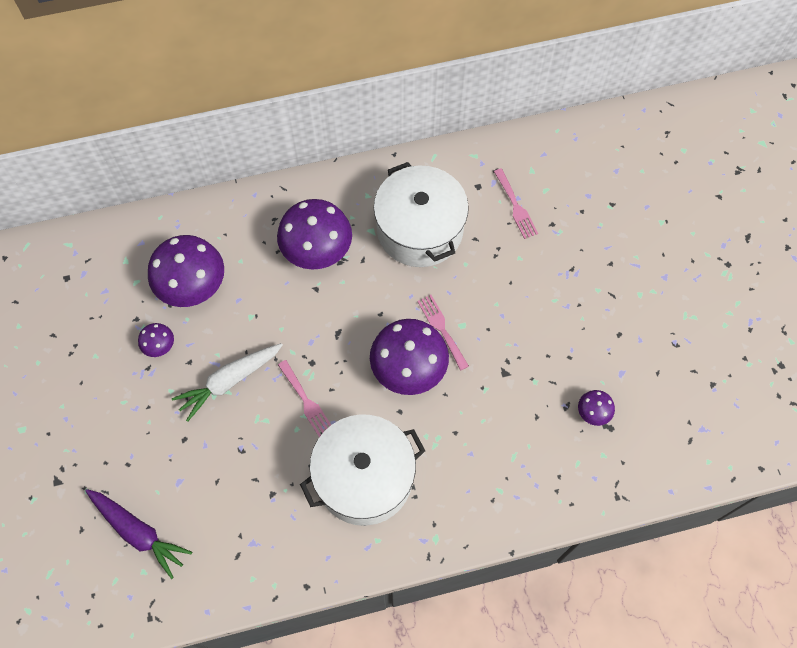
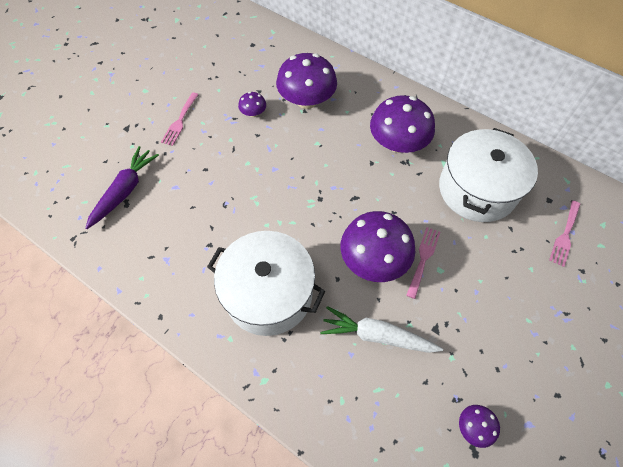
camera: 50 degrees right, 5 degrees down
purple carrot [85,489,192,579] -> purple carrot turned 150 degrees counterclockwise [86,146,159,229]
white carrot [172,343,283,422] -> white carrot moved to [320,306,443,353]
pink fork [278,360,331,437] -> pink fork moved to [161,92,199,146]

